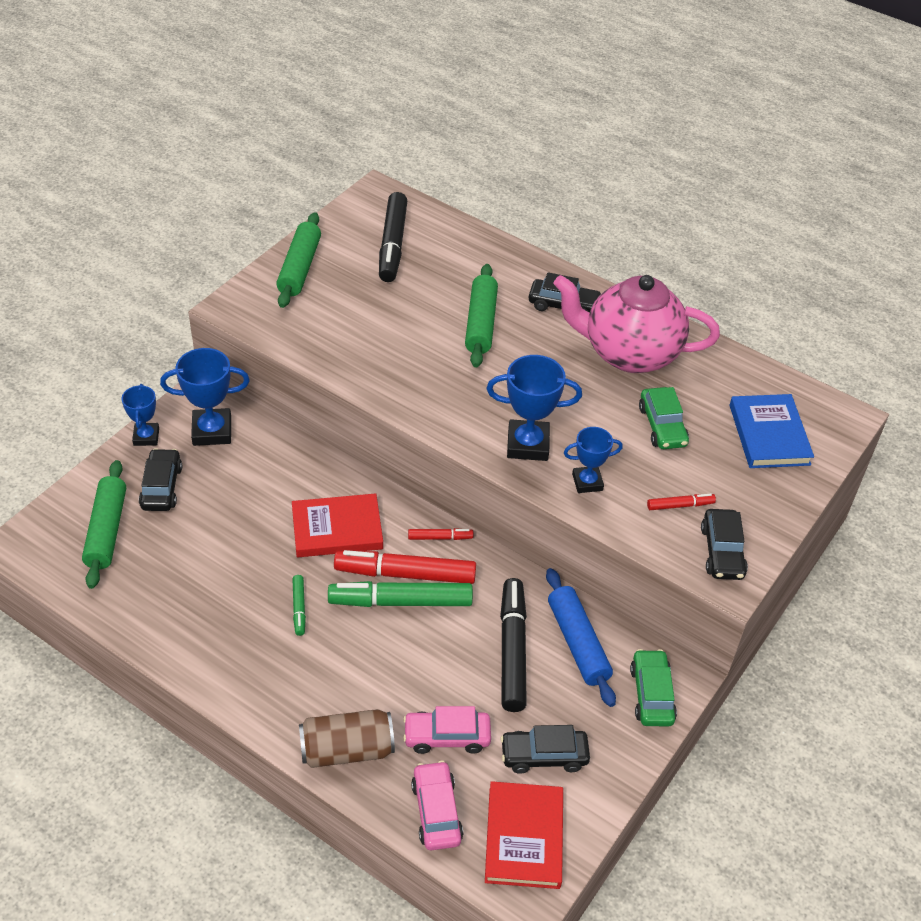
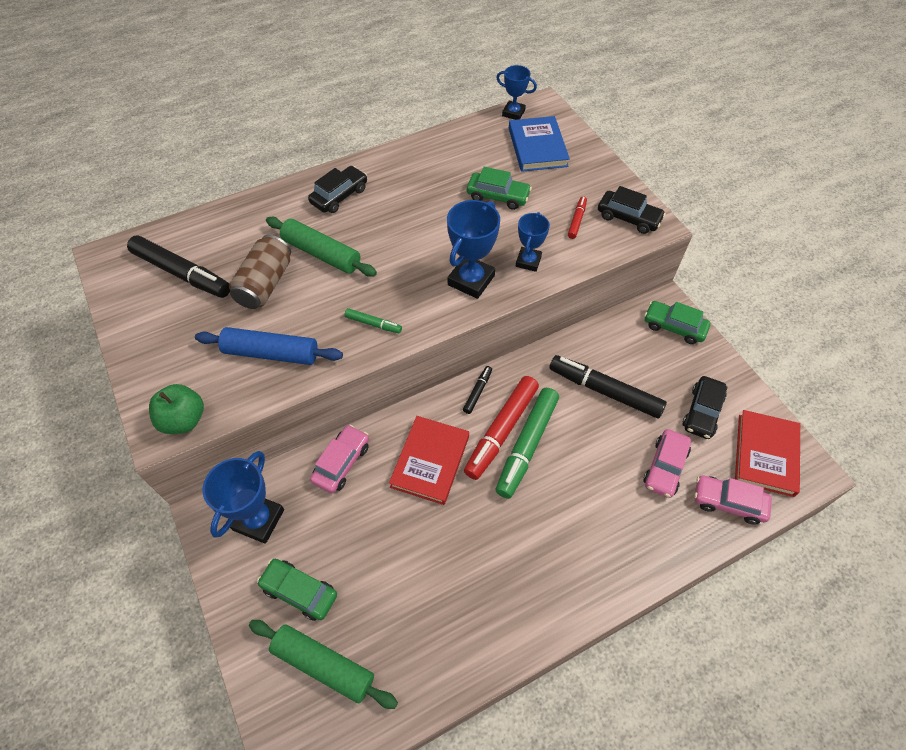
camera: 60 degrees left, 10 degrees up
blue trophy [122,384,159,446] -> blue trophy moved to [496,65,537,120]
black car [139,448,182,511] -> green car [257,559,337,621]
green rolling pin [276,212,321,308] -> none
green marker [293,575,306,636] -> green marker moved to [344,308,402,334]
brown can [299,709,395,768] -> brown can moved to [229,235,291,309]
red marker [408,528,473,540] -> black marker [463,366,492,414]
red book [485,781,563,889] -> red book turned 75 degrees clockwise [735,410,800,497]
blue rolling pin [546,568,616,707] -> blue rolling pin moved to [195,327,343,365]
pink teapot [553,275,720,373] -> none
blue book [730,394,814,468] -> blue book turned 60 degrees clockwise [509,116,570,172]
none -> green apple [149,384,204,434]
none -> pink car [310,425,369,493]

